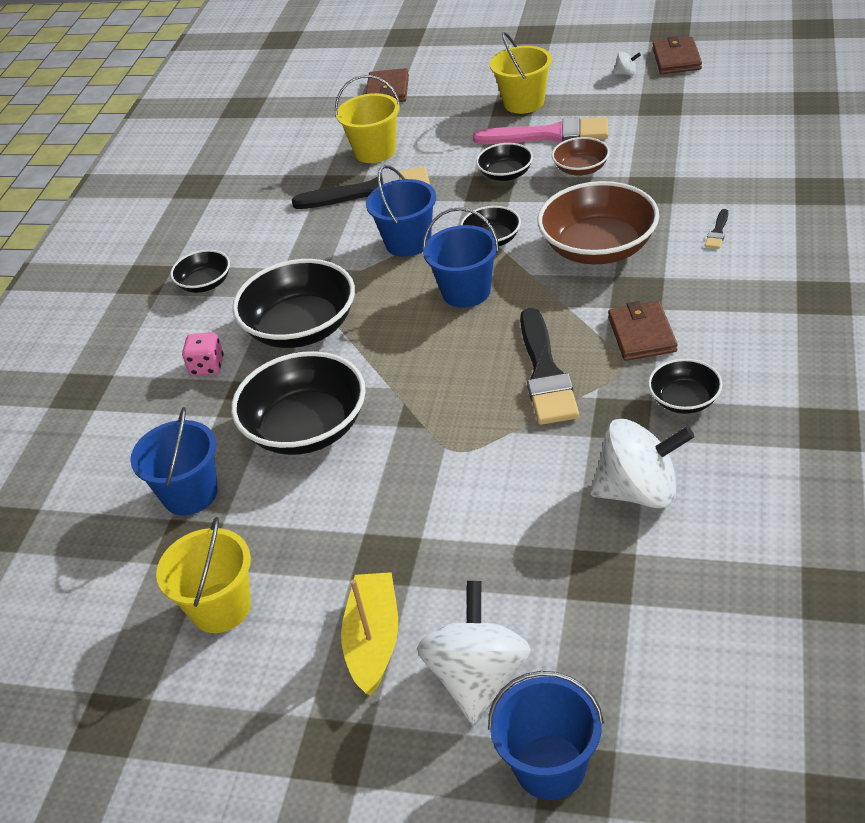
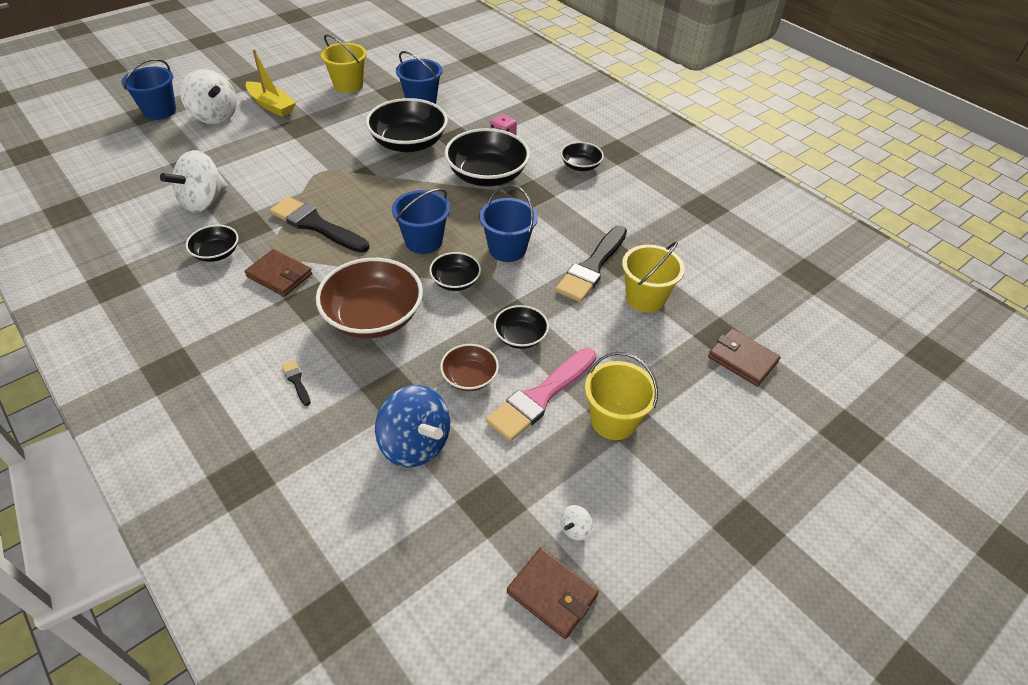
camera: 120 degrees right, 5 degrees up
none -> blue spinning top [375,385,450,468]

